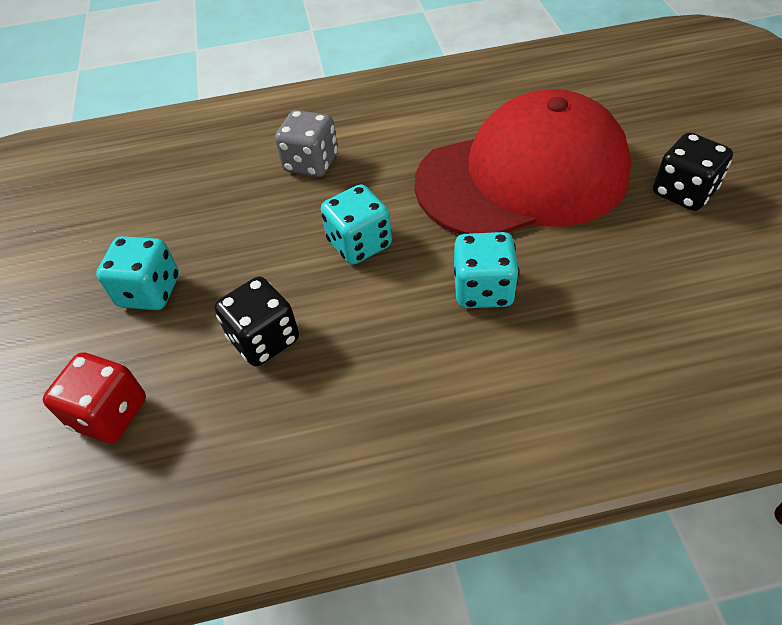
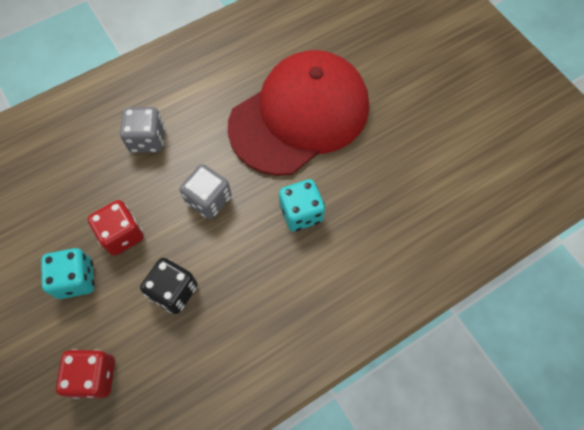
camera: 25 degrees left, 15 degrees up
turquoise dice [321,184,392,265] -> grey dice [180,164,231,219]
black dice [653,133,733,211] -> none
none -> red dice [88,200,144,256]

